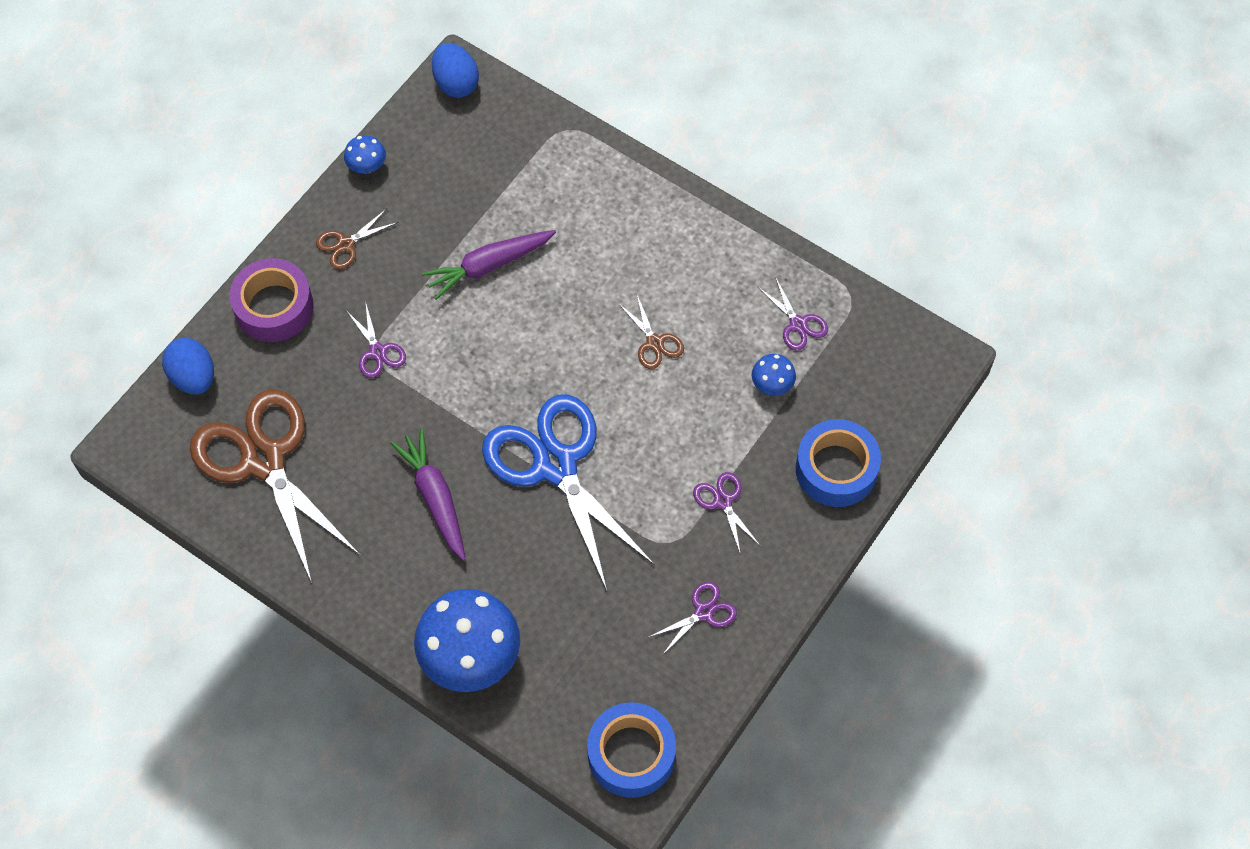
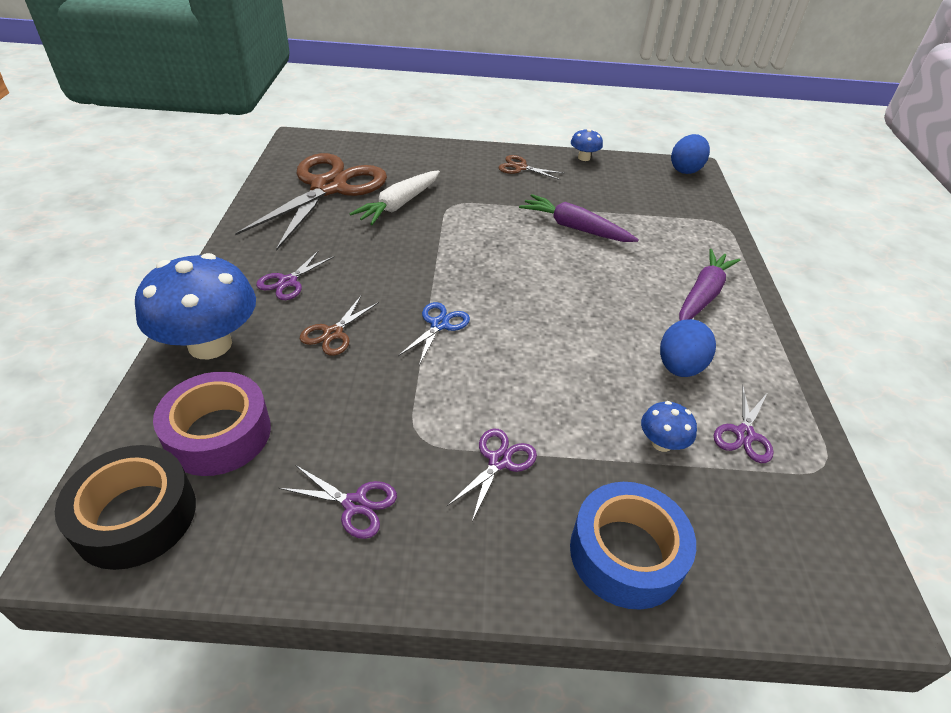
camera: 55 degrees right, 20 degrees down
blue egg [162,338,214,394] -> blue egg moved to [660,319,716,377]
purple tape [229,258,314,342] -> purple tape moved to [153,372,271,476]
purple scissors [346,304,406,378] -> purple scissors moved to [256,250,334,300]
purple carrot [390,429,465,561] -> purple carrot moved to [679,249,741,321]
blue scissors [482,394,655,591] -> blue scissors [398,302,470,365], size x0.41
blue tape [587,702,676,798] -> black tape [55,445,196,570]
brown scissors [618,295,684,369] -> brown scissors moved to [300,296,379,356]
none -> white carrot [350,170,440,225]

